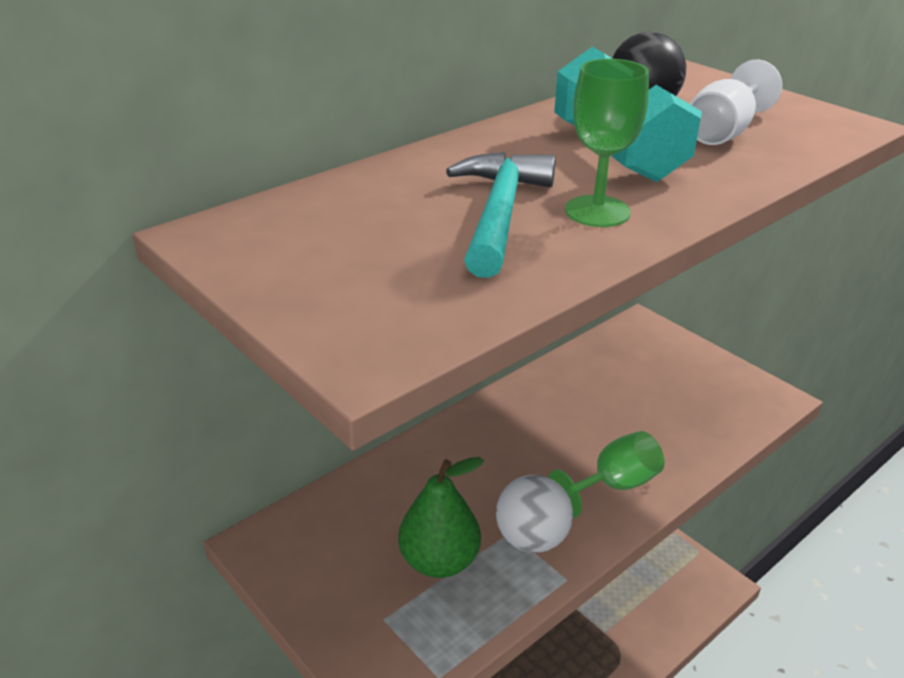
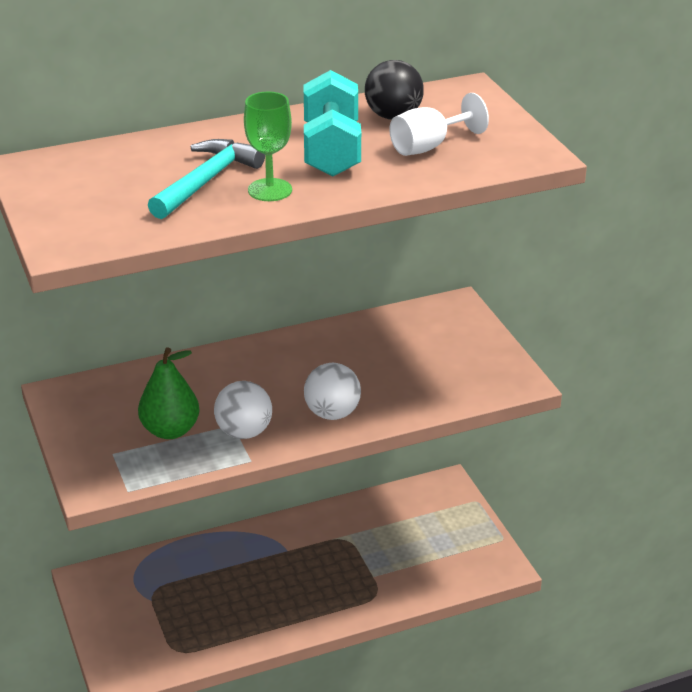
camera: 20 degrees right, 0 degrees up
green goblet [549,431,665,518] -> white ball [304,363,361,420]

